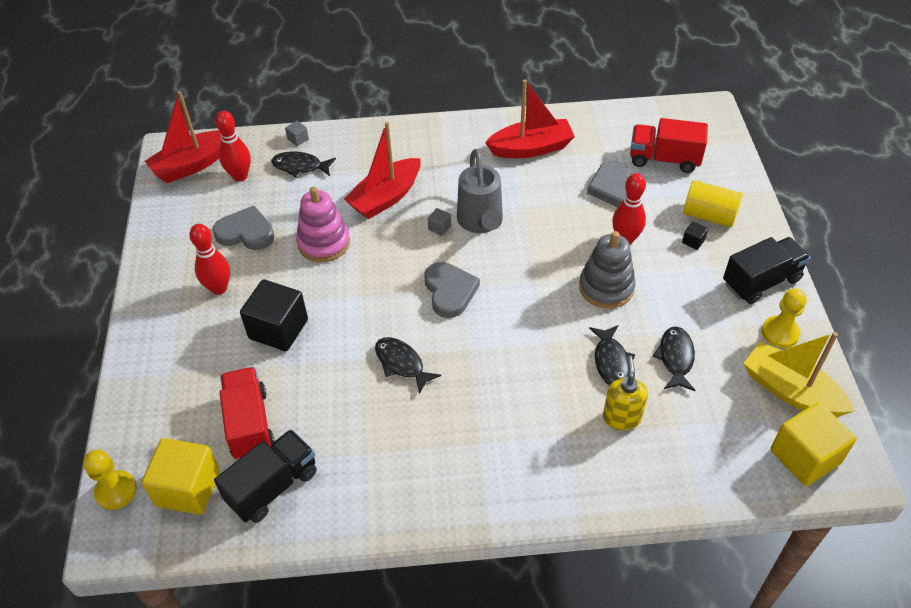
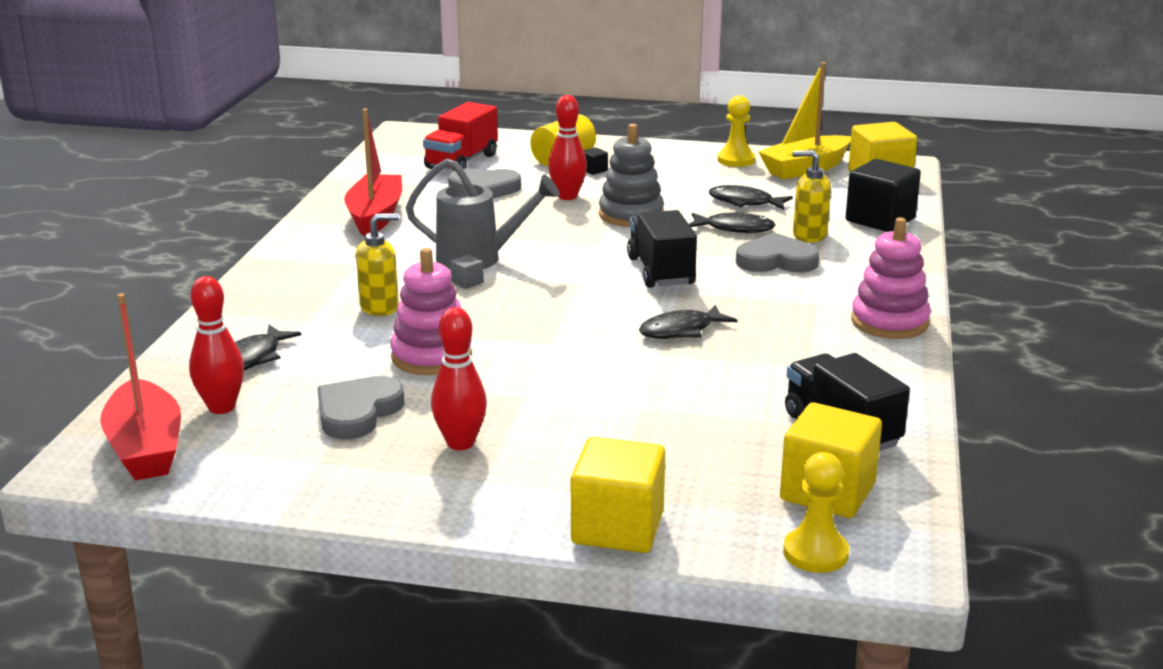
camera: 75 degrees left, 25 degrees down
red truck [219,367,275,459] -> none
black cube [240,279,308,351] -> black cube moved to [845,159,921,232]
grey cube [285,121,309,146] -> none
red boat [344,122,421,219] -> yellow soap dispenser [356,213,399,316]
grey heart [425,262,480,318] -> grey heart moved to [736,233,820,272]
black truck [723,237,811,304] -> black truck moved to [627,210,697,288]
none -> yellow cube [571,437,665,553]
none -> pink stacking toy [851,217,931,339]

